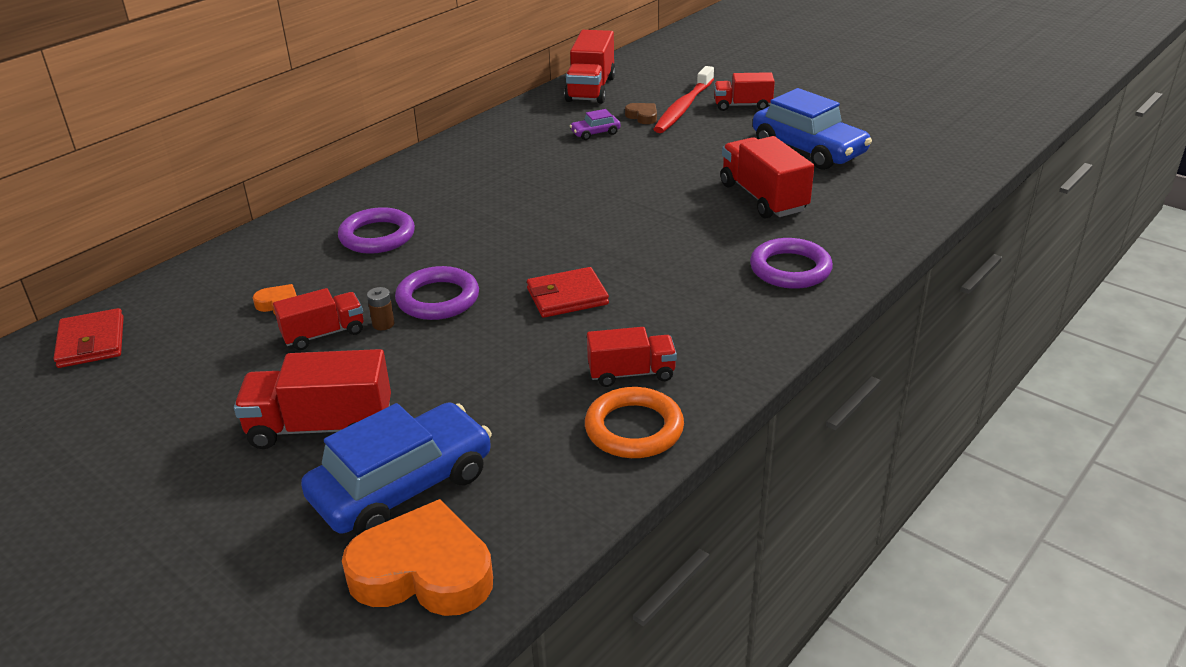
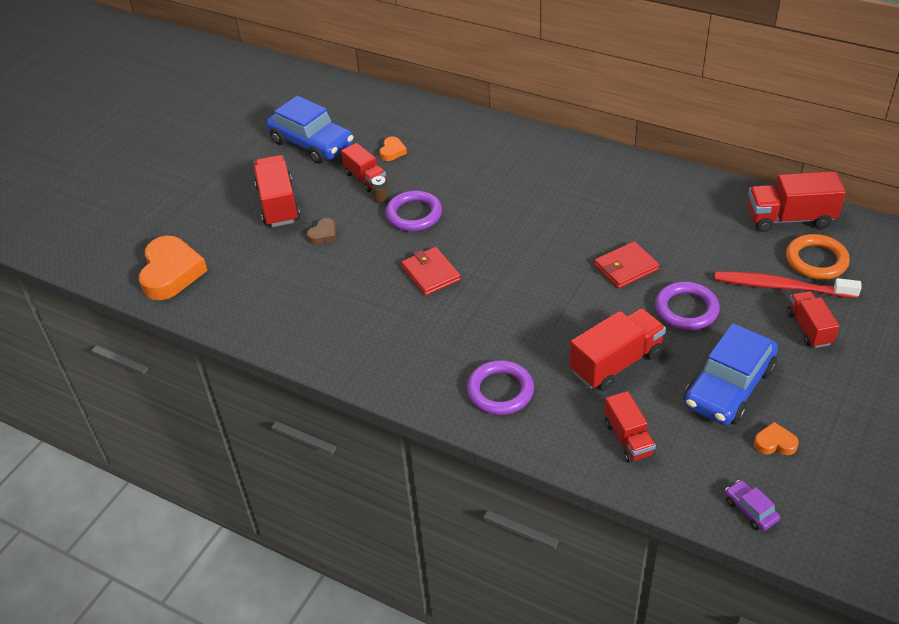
camera: 80 degrees right, 10 degrees up
red wallet [54,308,124,368] -> red wallet moved to [594,241,659,288]
blue car [301,402,492,536] -> blue car moved to [266,96,354,164]
purple ring [338,207,415,254] -> purple ring moved to [655,282,720,330]
purple car [570,109,621,140] -> purple car moved to [725,480,780,531]
orange ring [585,387,684,458] -> orange ring moved to [786,234,850,280]
red truck [587,327,677,387] -> red truck moved to [604,391,656,463]
brown heart [625,103,657,124] -> brown heart moved to [307,218,336,244]
none -> orange heart [754,422,799,455]

